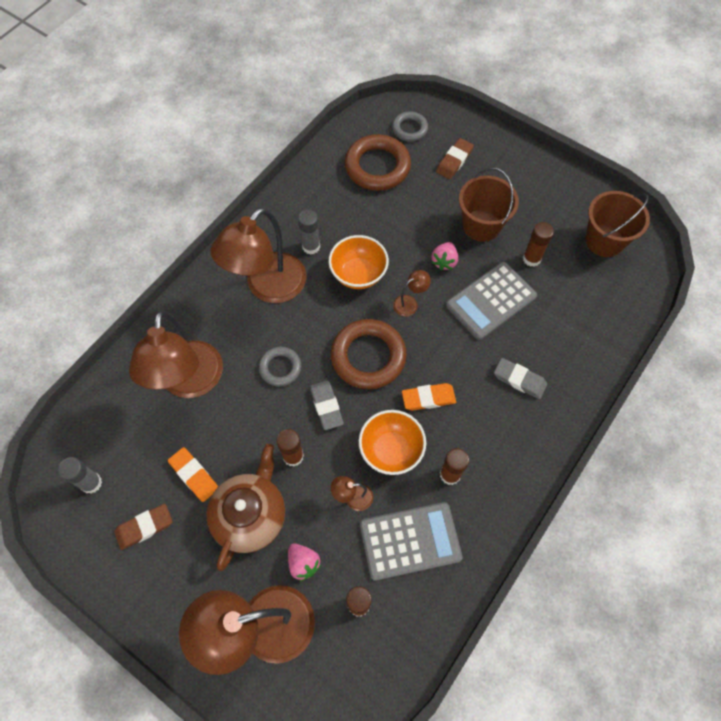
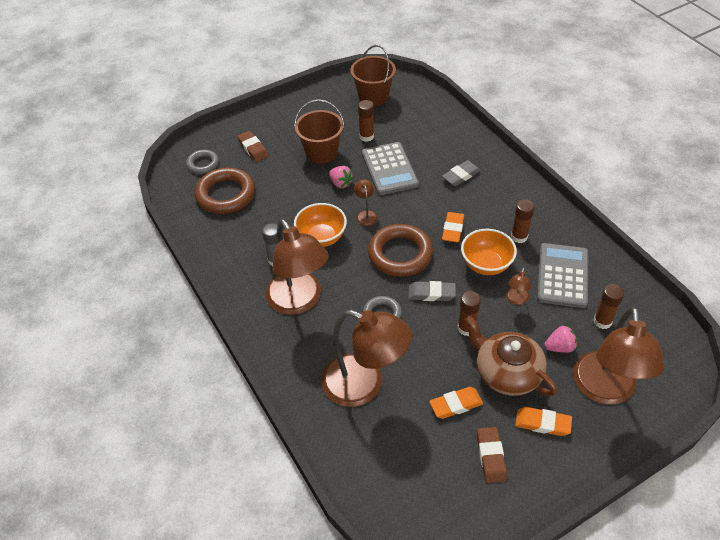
camera: 65 degrees left, 15 degrees down
grey glue stick [58,457,102,494] -> none
none -> orange eraser [515,407,572,436]

